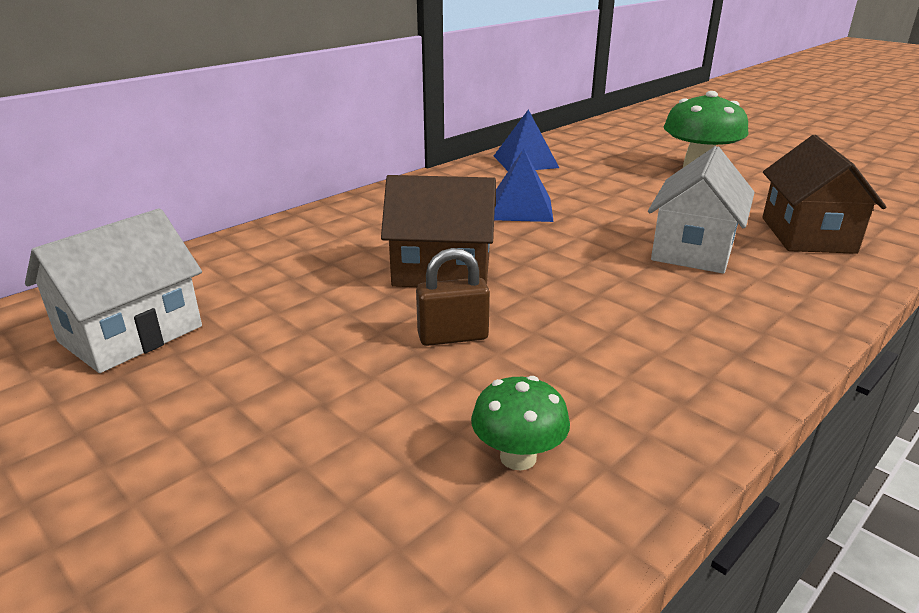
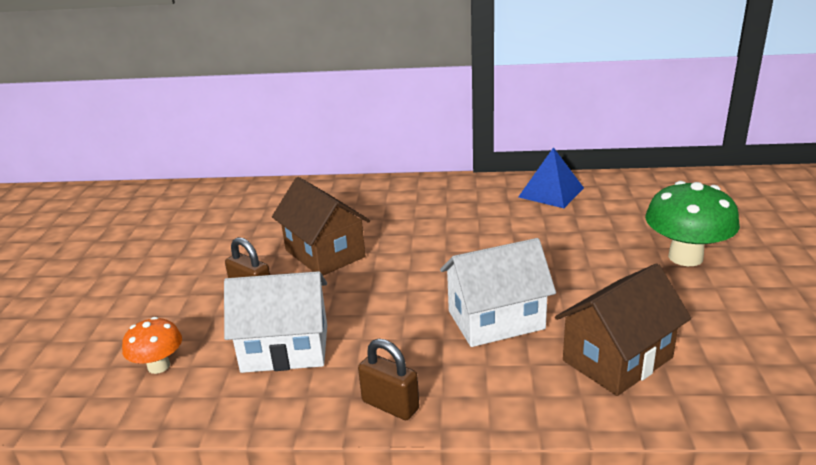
camera: 50 degrees right, 0 degrees up
white house [25,208,202,373] -> white house moved to [224,271,327,373]
green mushroom [471,376,570,470] -> orange mushroom [122,317,182,374]
blue pyramid [494,149,554,222] -> none
none -> brown padlock [358,339,419,420]

